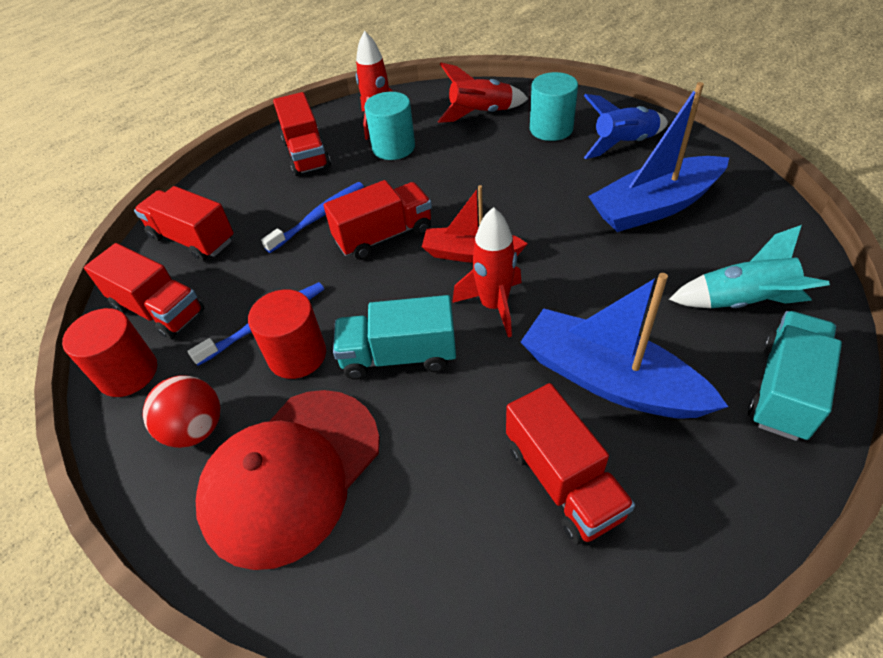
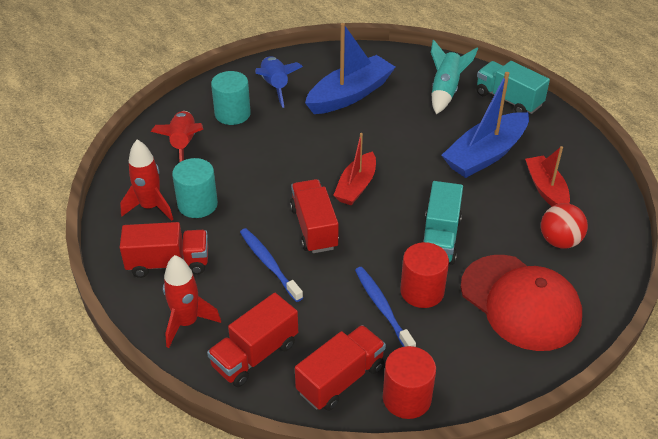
camera: 80 degrees left, 5 degrees down
red ball [143,375,220,448] -> red ball moved to [541,203,588,248]
red rocket [452,207,522,337] -> red rocket moved to [163,255,221,348]
red truck [506,383,635,545] -> red boat [525,146,570,207]
blue boat [588,82,729,232] -> blue boat turned 120 degrees counterclockwise [305,23,395,114]

